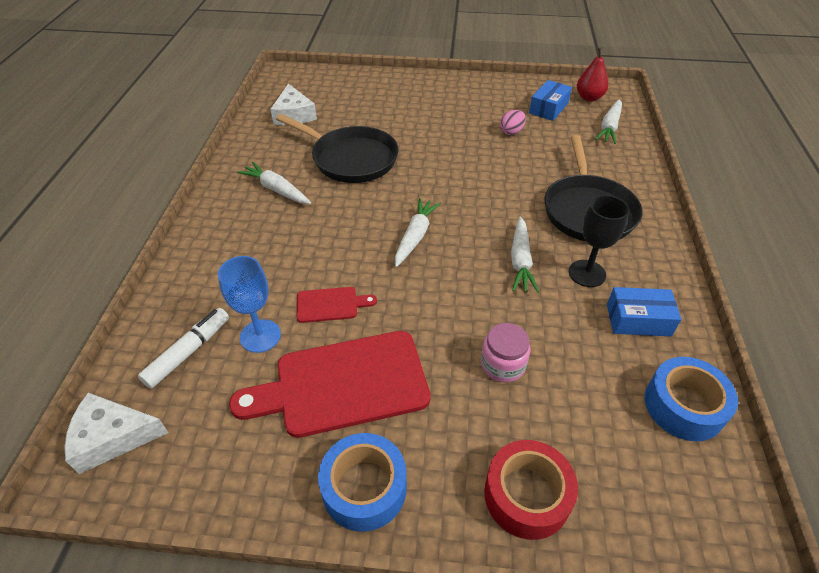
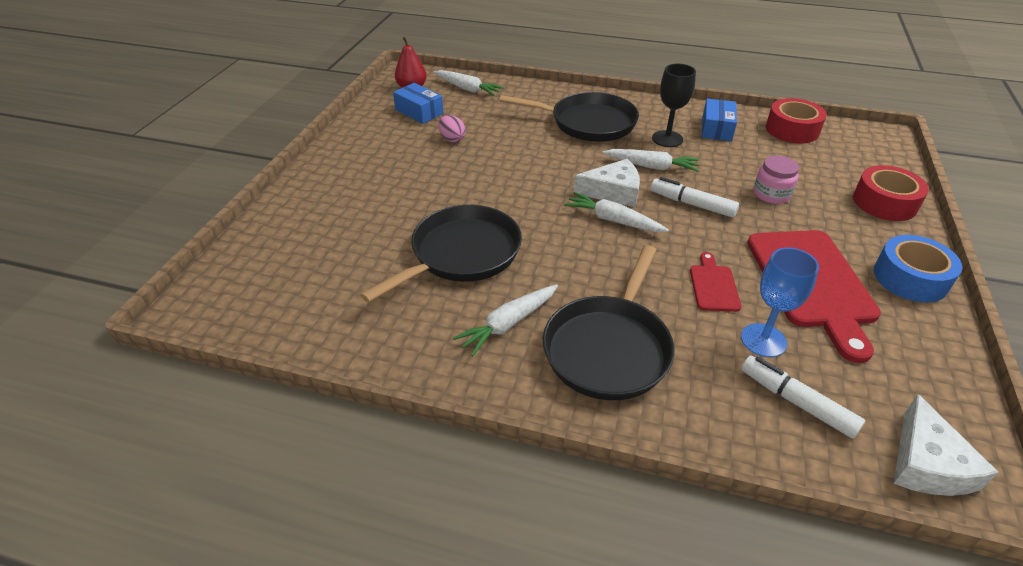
camera: 80 degrees left, 5 degrees down
white cheese [270,83,317,125] -> white cheese moved to [574,159,640,207]
blue tape [645,357,738,441] -> red tape [766,98,827,144]
none -> black pan [543,245,675,400]
none -> white marker [651,177,739,218]

